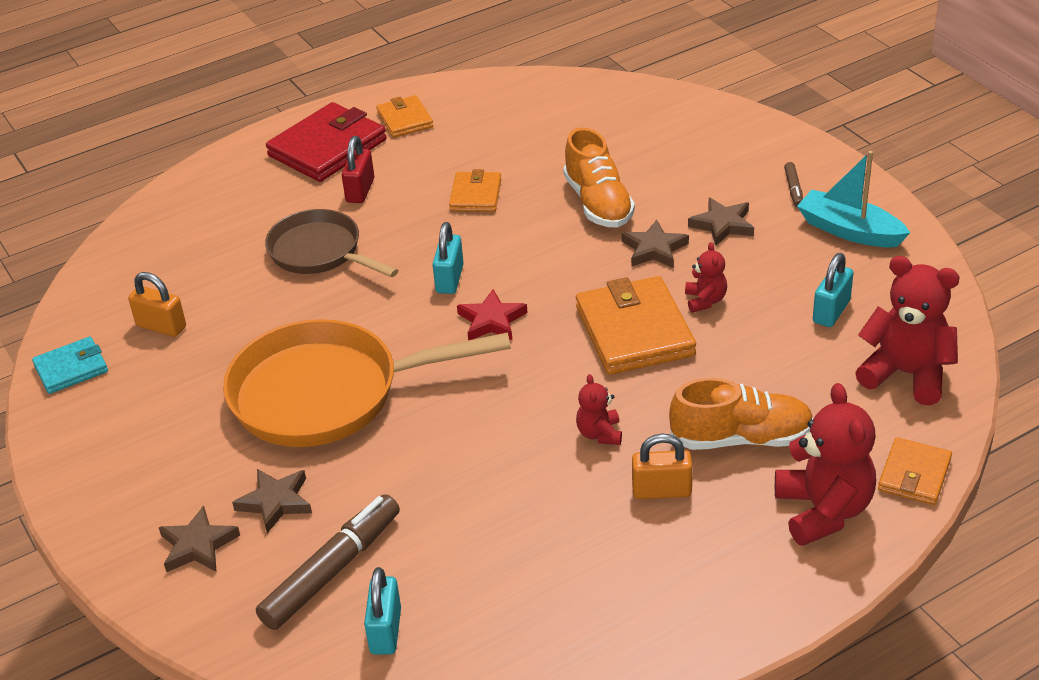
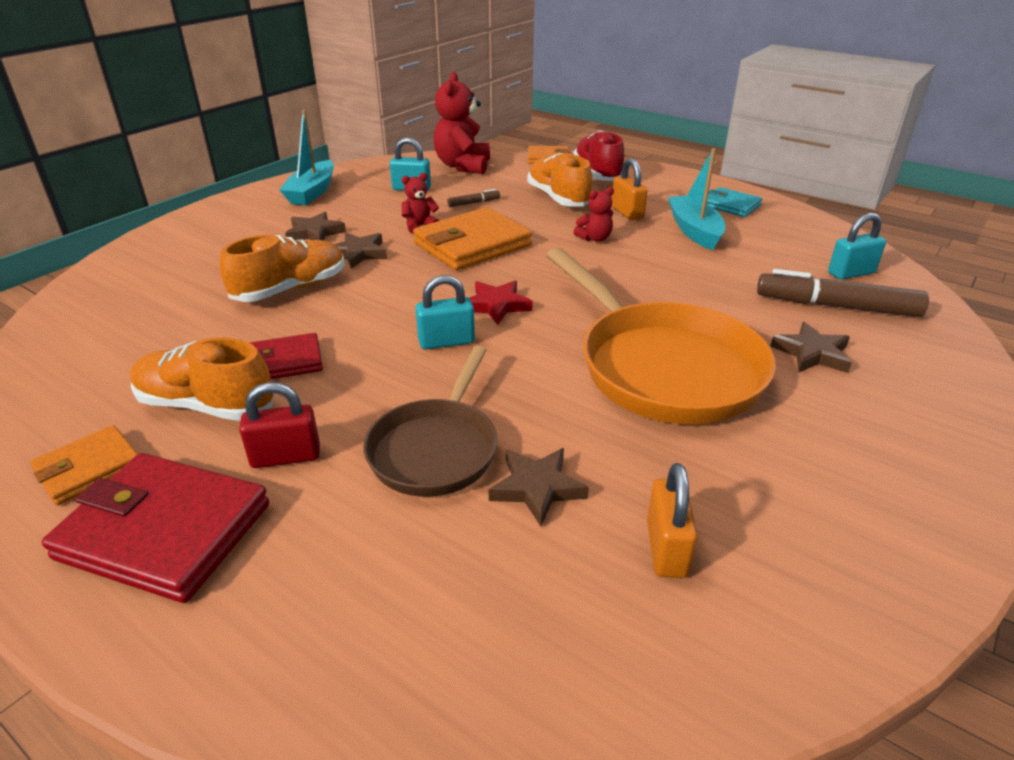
camera: 115 degrees left, 5 degrees down
turquoise wallet [32,337,108,394] -> turquoise wallet moved to [707,187,762,217]
brown star [159,506,240,572] -> brown star moved to [489,448,589,526]
orange wallet [449,169,501,212] -> red wallet [250,333,323,379]
red teddy bear [775,383,876,546] -> red shoe [573,130,624,181]
brown marker [784,162,803,207] -> brown marker moved to [447,189,500,207]
none -> orange shoe [131,337,274,421]
none -> turquoise boat [668,148,725,250]

